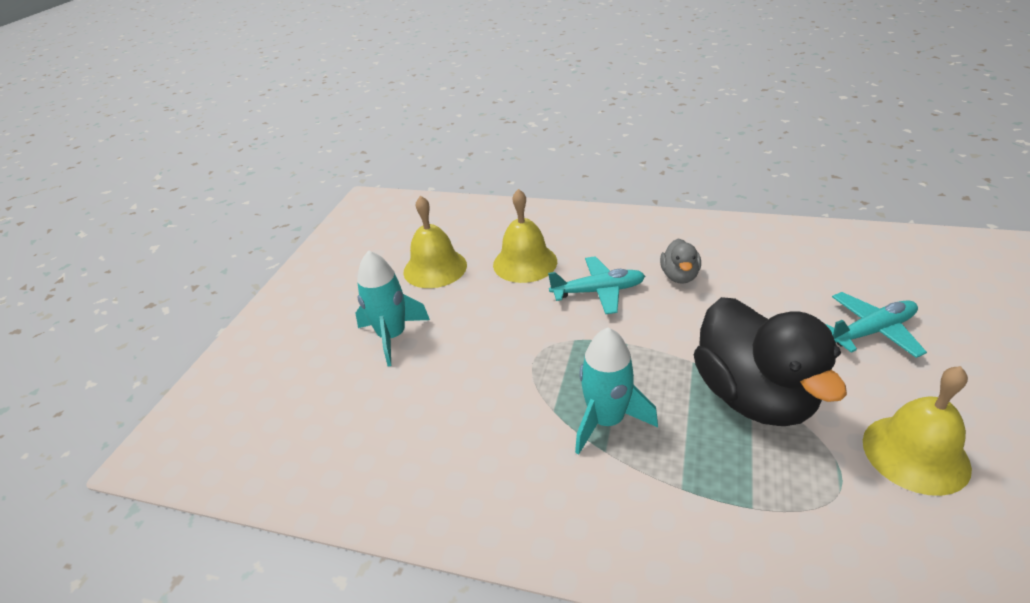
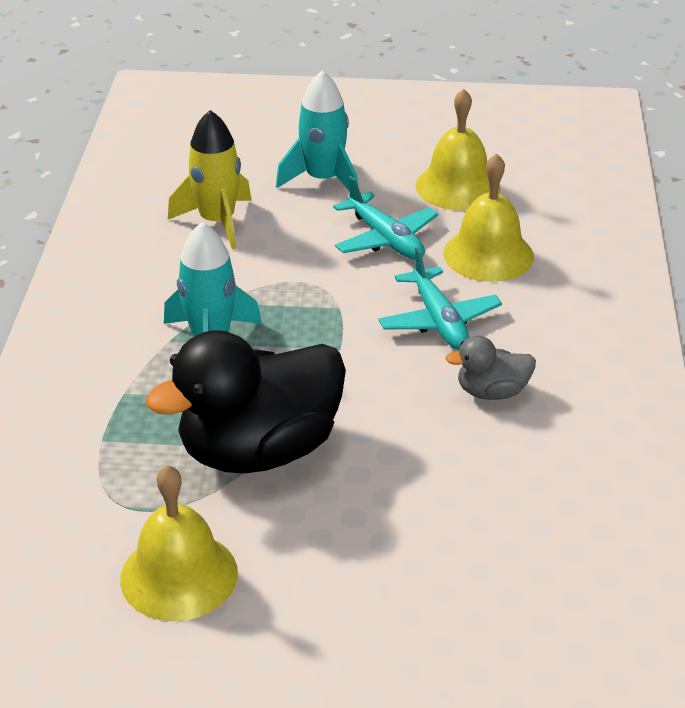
camera: 75 degrees right, 0 degrees up
turquoise plane [824,292,927,358] -> turquoise plane moved to [333,176,438,260]
none -> yellow rocket [168,110,252,249]

